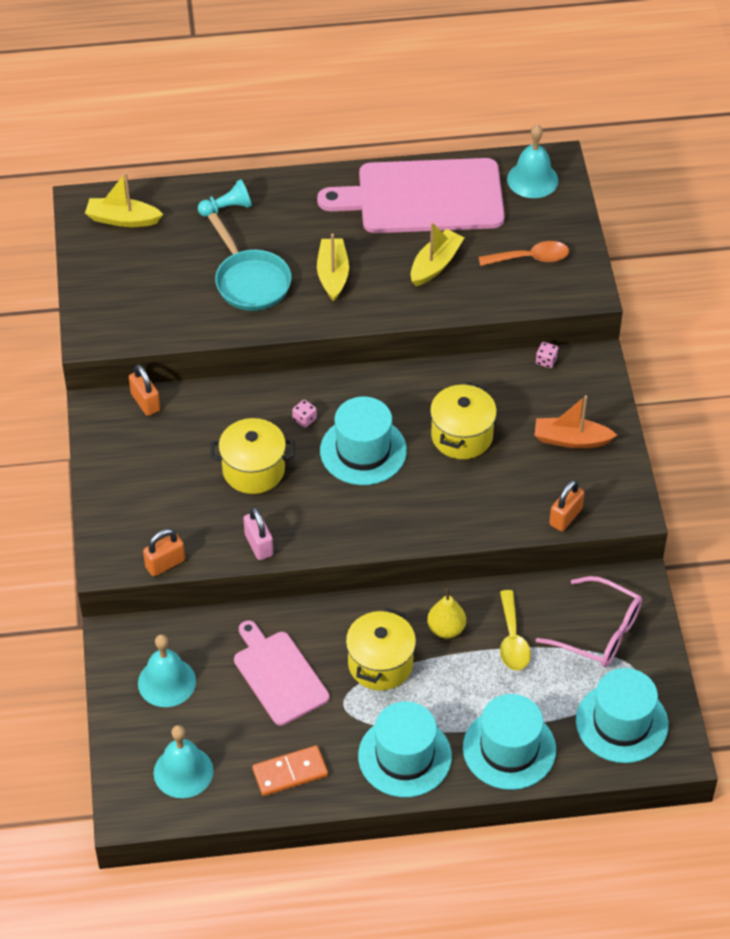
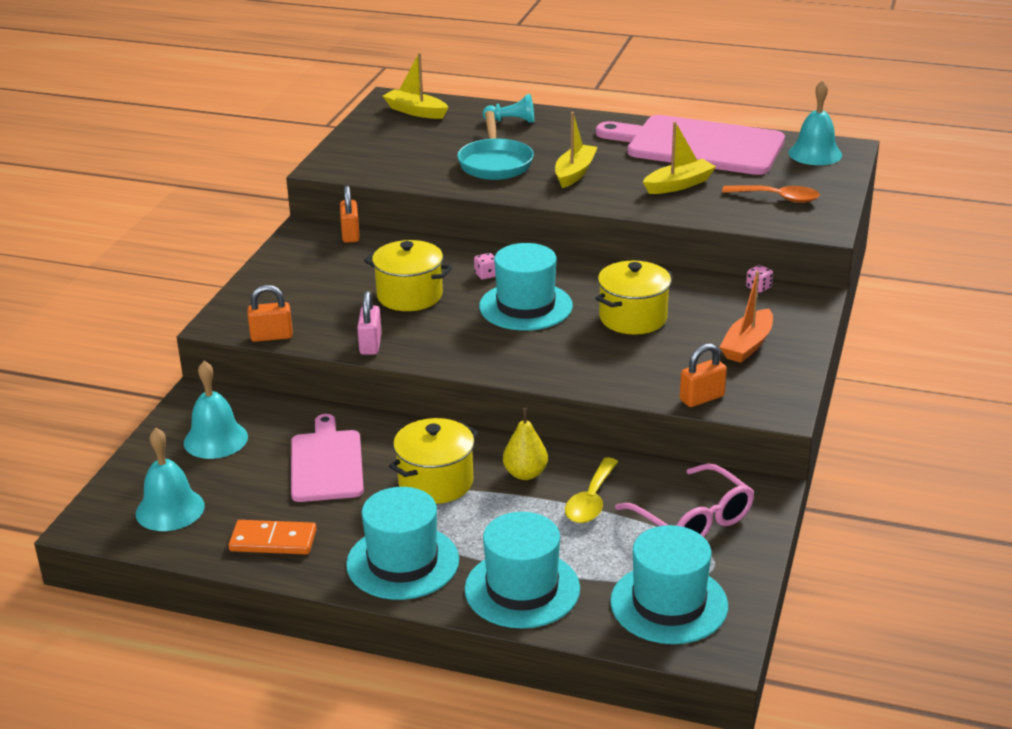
camera: 25 degrees right, 20 degrees down
orange boat [535,395,617,448] -> orange boat turned 90 degrees counterclockwise [720,271,773,363]

